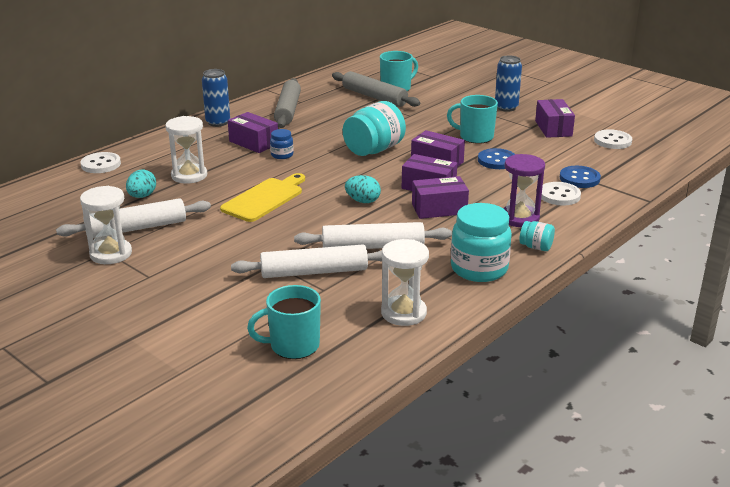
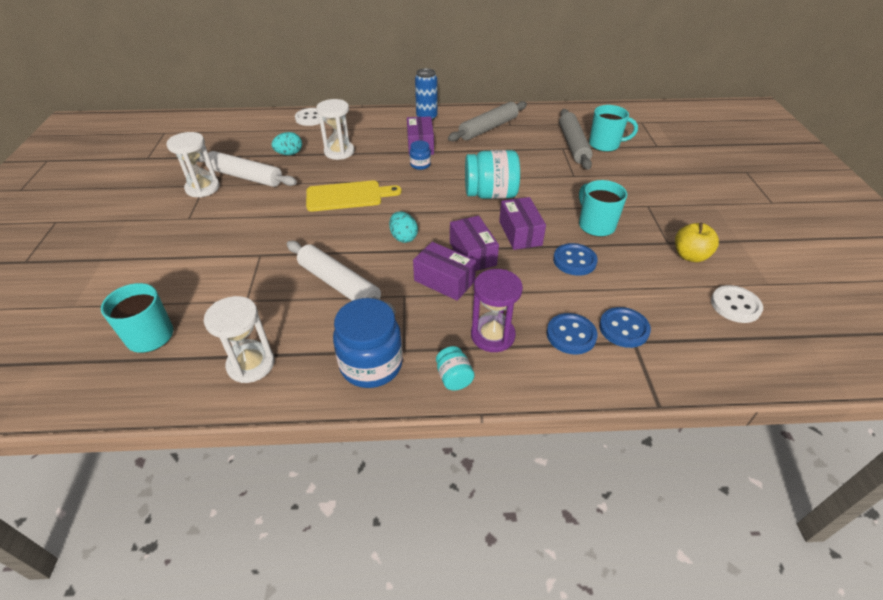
camera: 45 degrees right, 15 degrees up
white rolling pin [231,245,382,278] -> none
turquoise jar [451,203,512,282] -> blue jar [333,298,403,388]
blue can [495,56,522,112] -> none
purple box [535,99,575,138] -> yellow apple [675,223,719,262]
white button [541,182,581,205] -> blue button [547,313,598,355]

